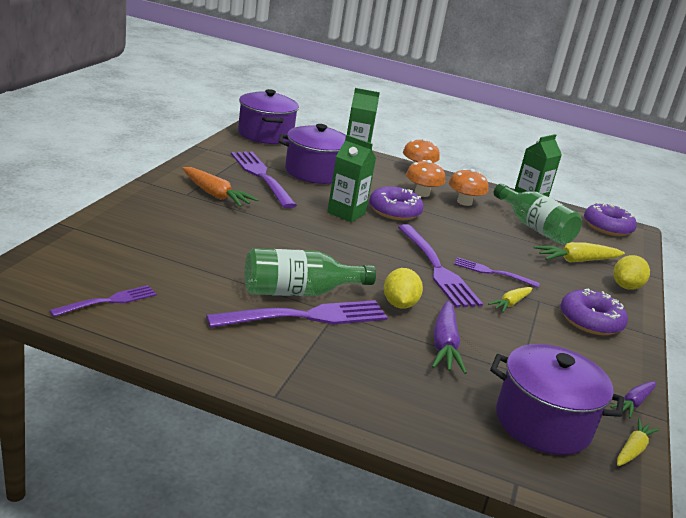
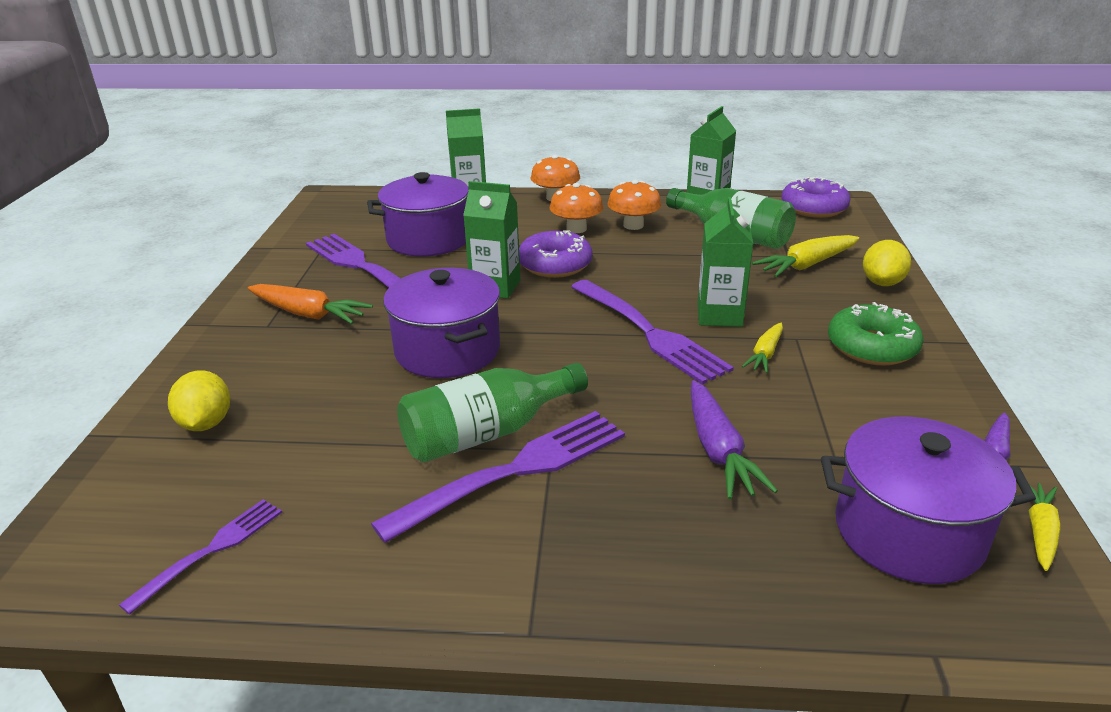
camera: 10 degrees left, 5 degrees up
purple pot [238,89,299,144] -> purple pot moved to [383,268,500,378]
yellow lemon [384,268,423,309] -> yellow lemon moved to [168,370,230,431]
purple fork [454,257,540,288] -> green carton [697,197,753,327]
purple donut [560,288,628,335] -> green donut [828,302,923,365]

